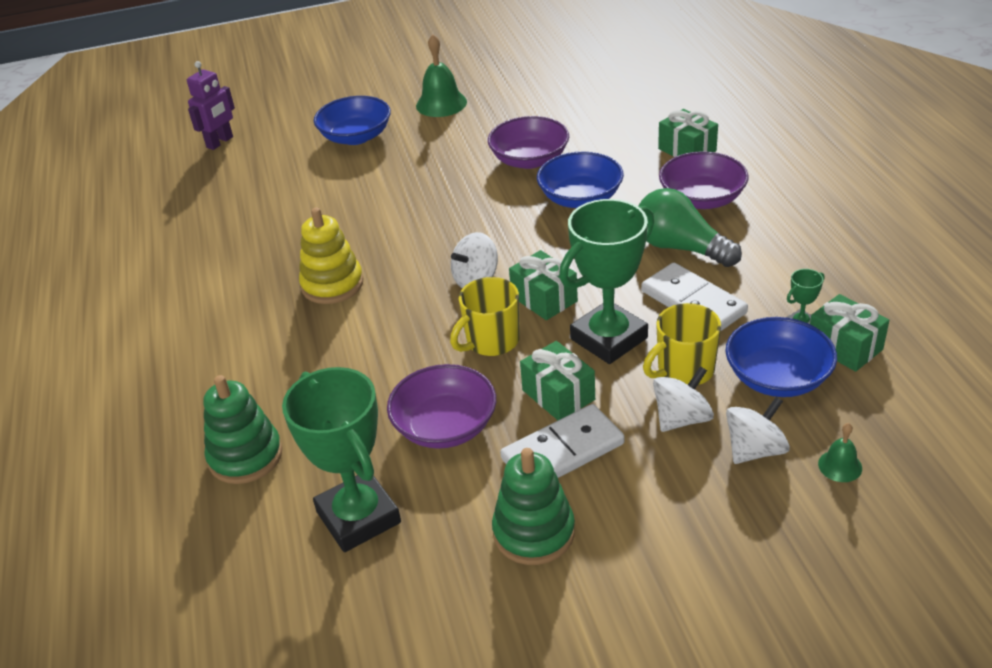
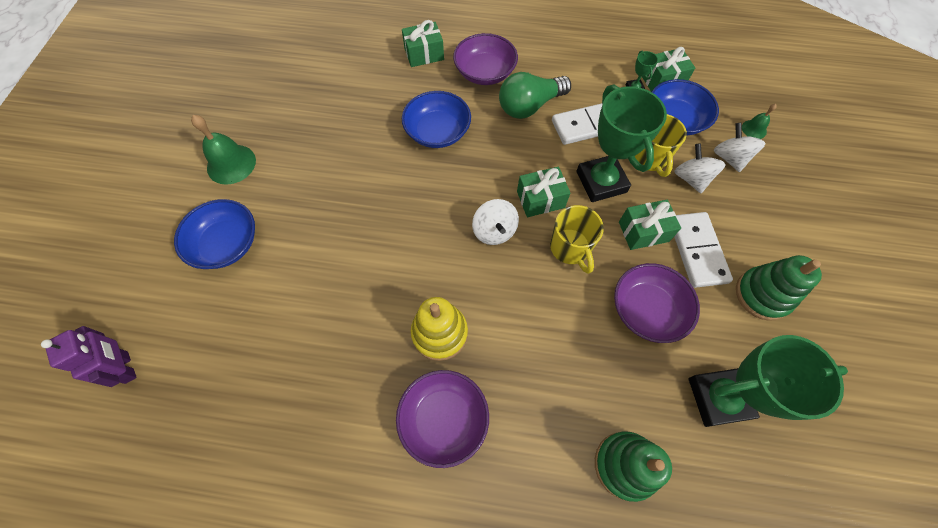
camera: 70 degrees left, 25 degrees up
purple bowl [488,116,569,169] -> purple bowl moved to [396,370,489,468]

